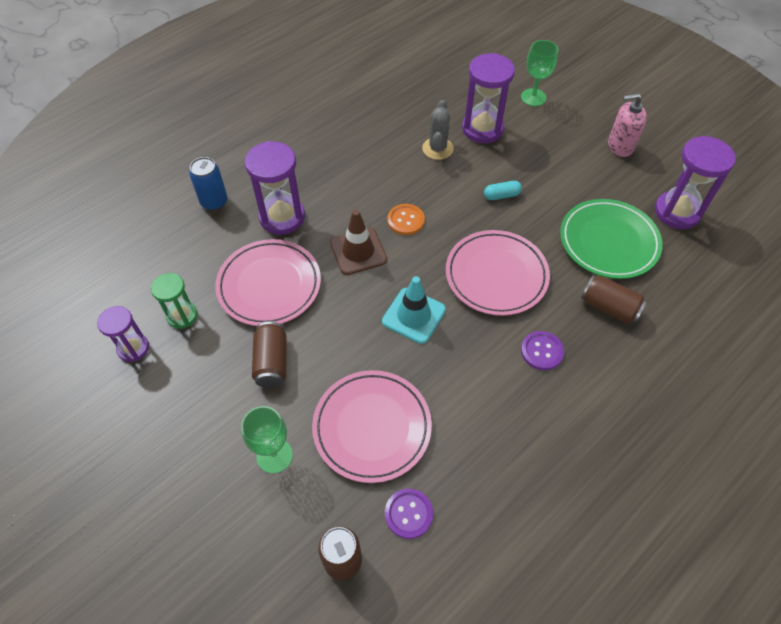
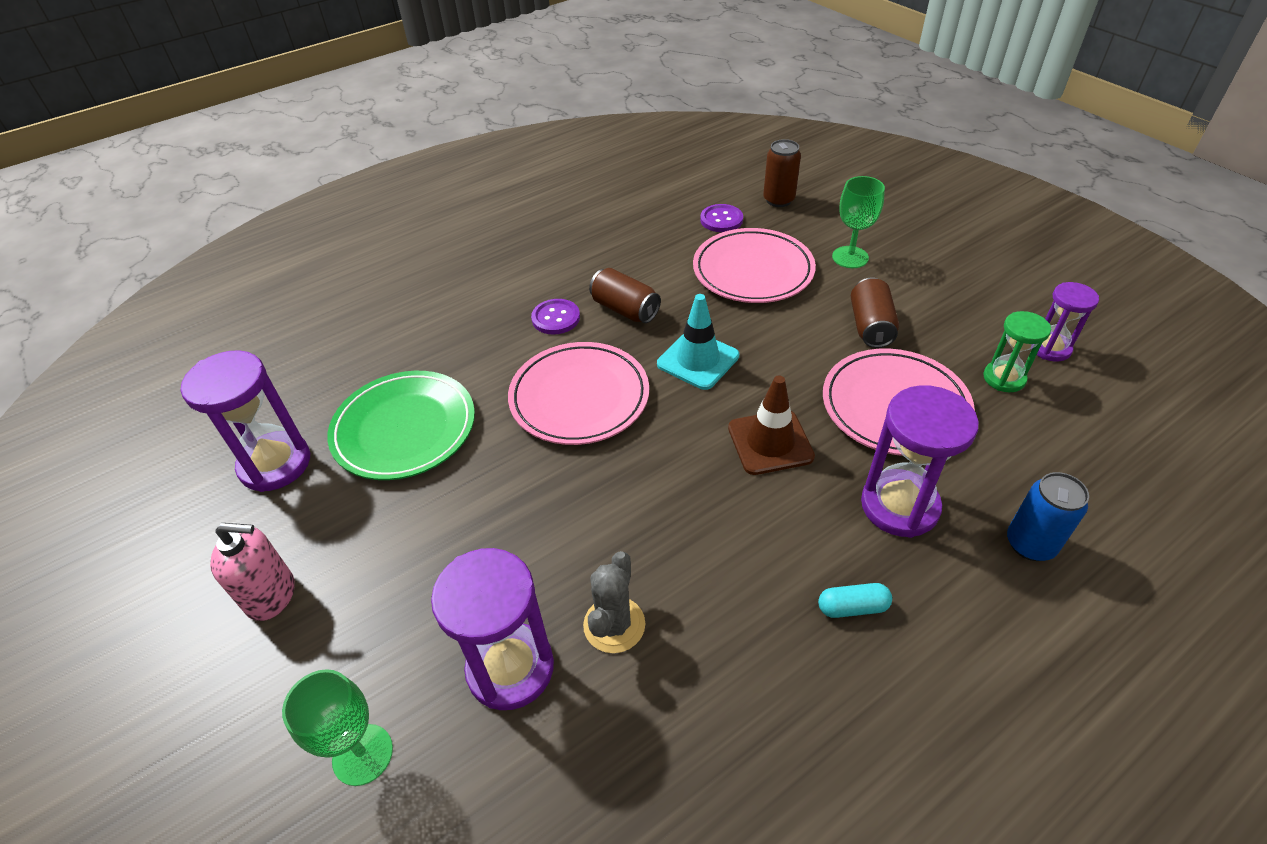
camera: 170 degrees left, 10 degrees down
orange button [387,204,425,235] -> none
turquoise capsule [484,181,522,200] -> turquoise capsule moved to [818,583,892,618]
brown can [581,275,647,324] -> brown can moved to [589,268,661,323]

